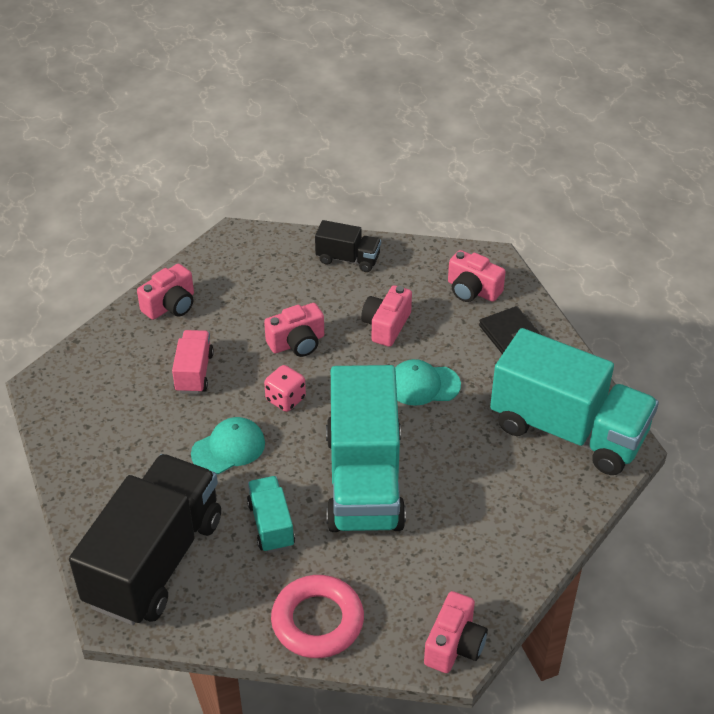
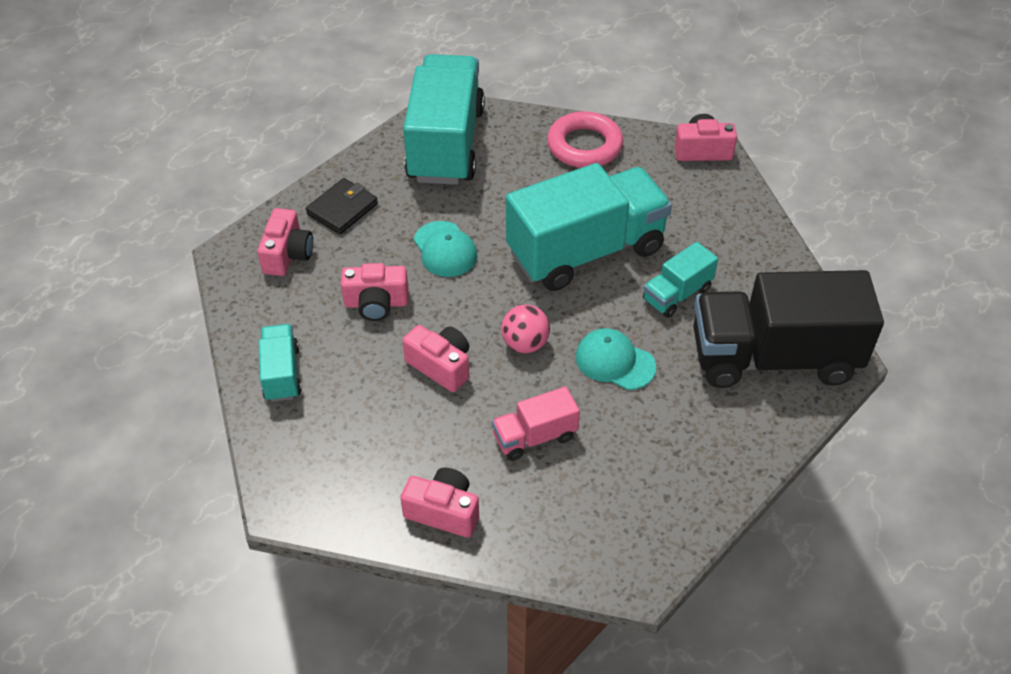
camera: 115 degrees left, 5 degrees up
pink dice [264,365,306,412] -> pink ball [501,305,550,353]
pink ring [271,575,364,658] -> pink ring moved to [547,111,623,168]
black truck [315,220,381,272] -> turquoise truck [259,324,302,402]

